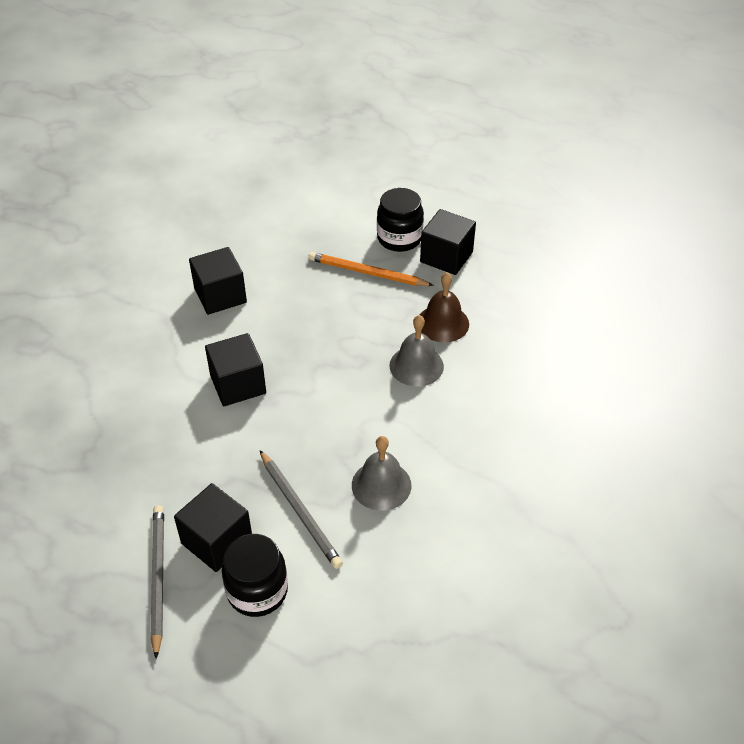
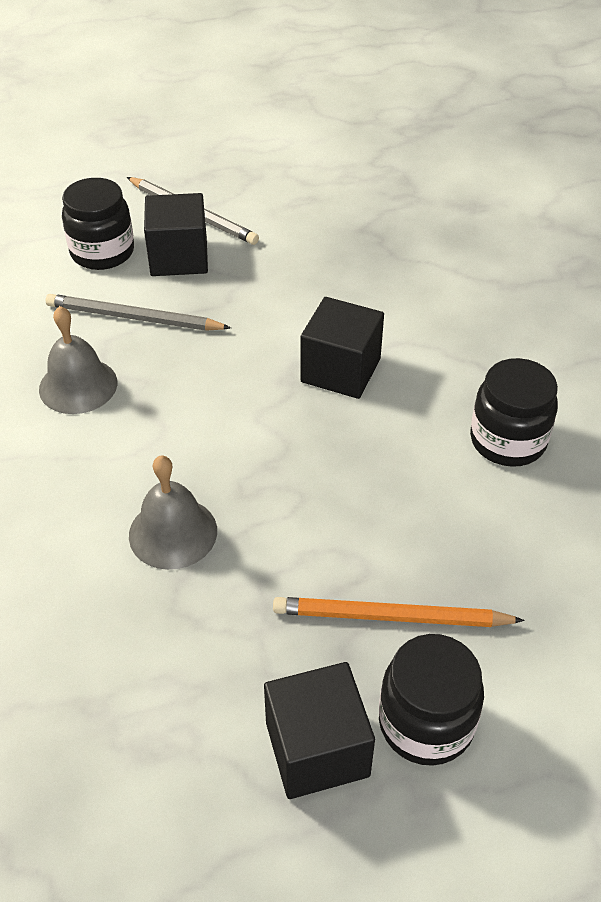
camera: 135 degrees right, 0 degrees up
black cube [189,247,247,315] -> black jar [470,358,558,467]
orange pencil [308,252,434,286] -> orange pencil turned 150 degrees counterclockwise [273,597,524,627]
brown bell [420,272,469,343] -> none

